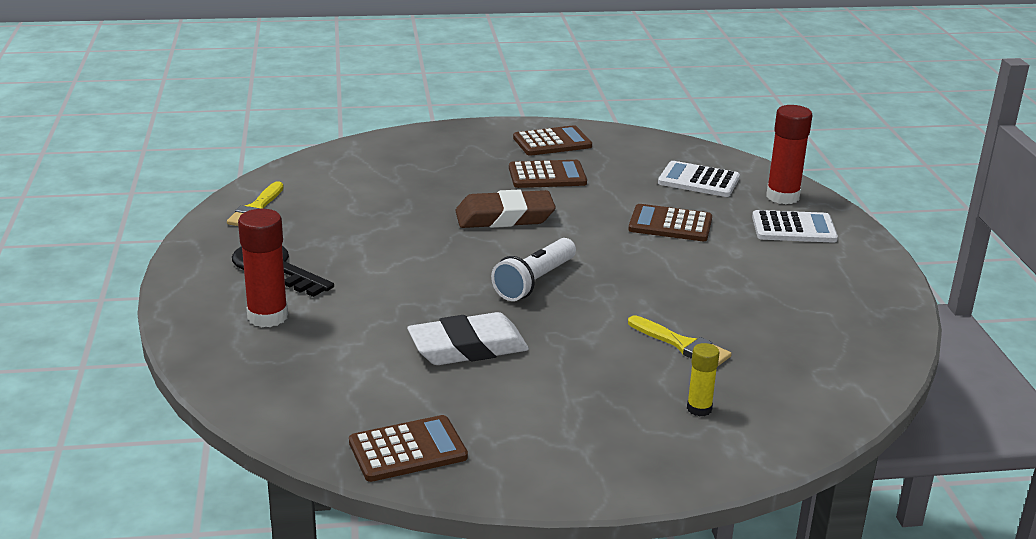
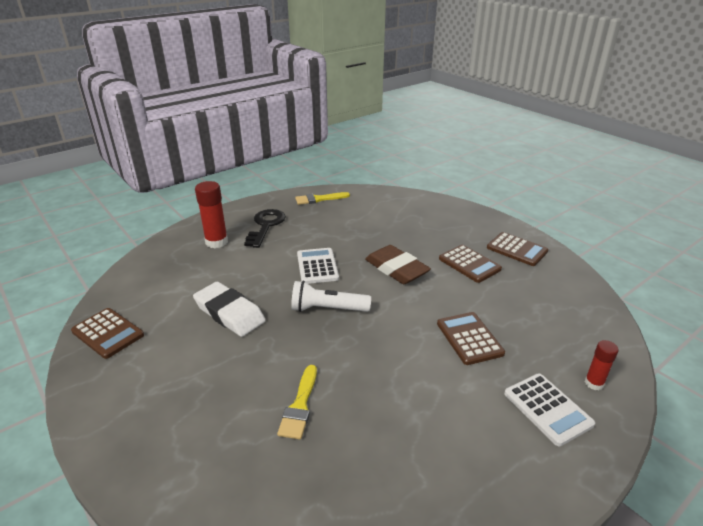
camera: 60 degrees right, 5 degrees up
white calculator [658,161,740,197] -> white calculator moved to [297,248,339,284]
yellow glue stick [687,343,720,416] -> none
red glue stick [766,105,812,204] -> red glue stick [585,340,619,390], size x0.57

